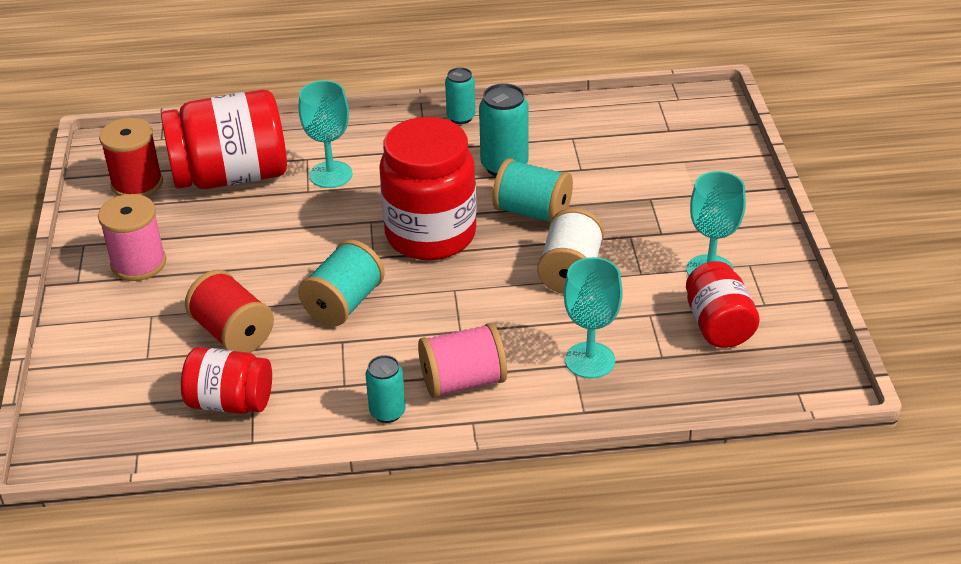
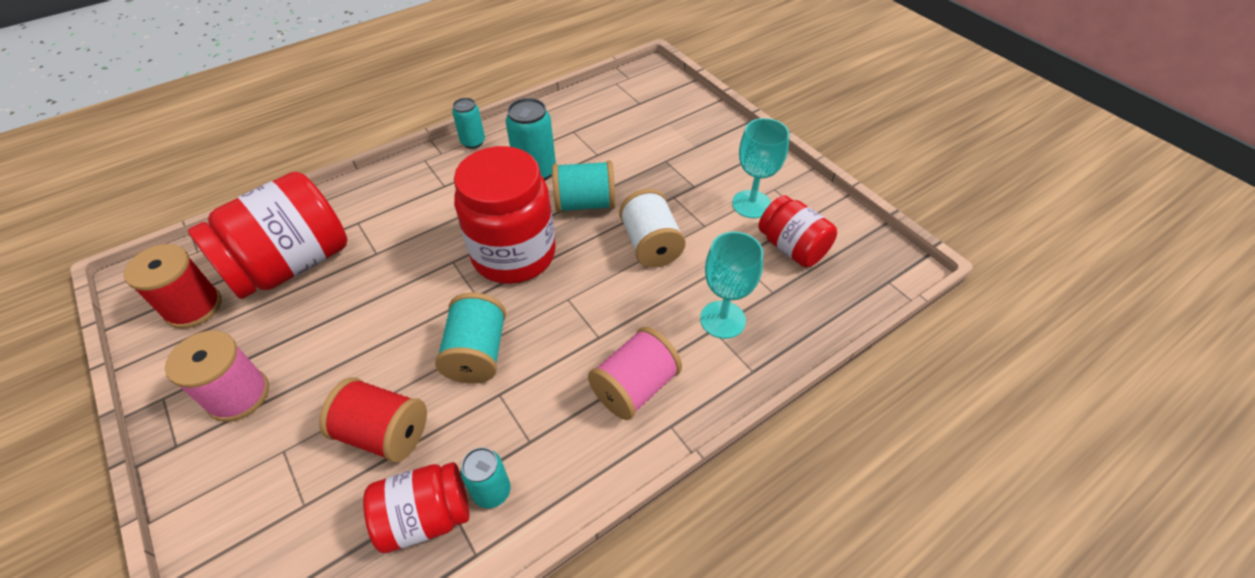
camera: 30 degrees left, 10 degrees up
turquoise goblet [299,81,352,188] -> none
turquoise can [366,355,406,423] -> turquoise can moved to [460,447,510,509]

